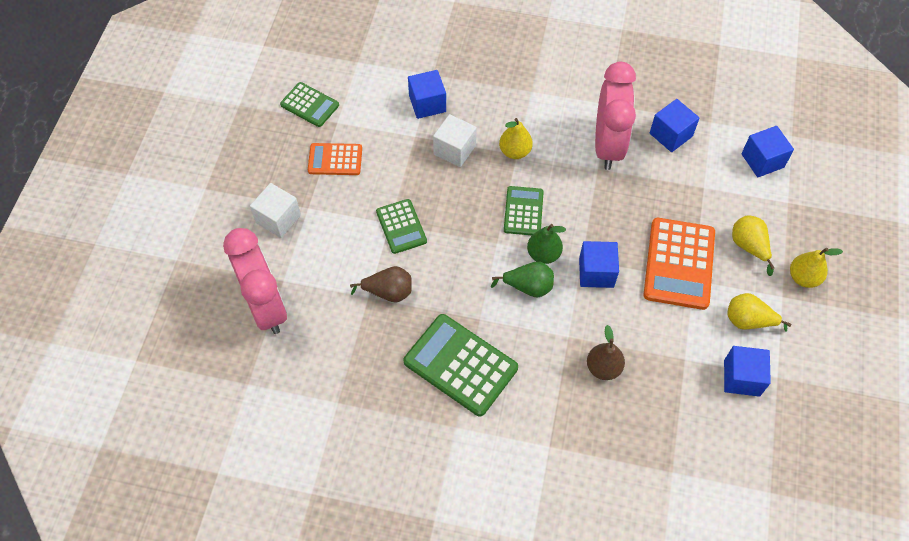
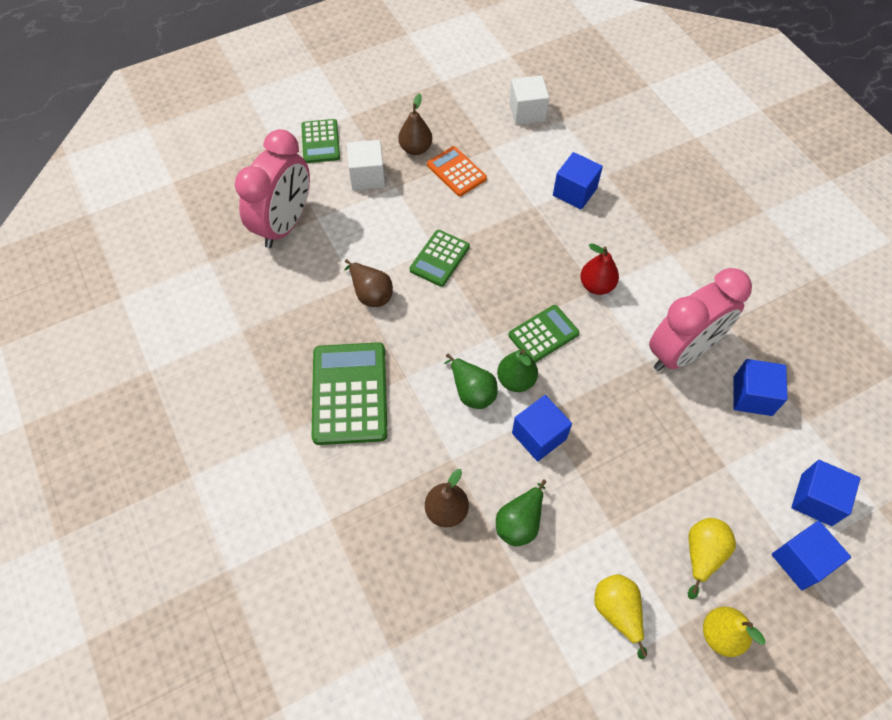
camera: 50 degrees right, 0 degrees up
green calculator [280,82,339,127] -> green calculator moved to [301,119,340,163]
white cube [433,114,477,167] -> white cube moved to [509,75,549,125]
yellow pear [499,118,533,159] -> red pear [580,243,619,295]
orange calculator [643,218,715,310] -> none
blue cube [724,346,771,397] -> blue cube moved to [772,521,851,590]
none -> brown pear [398,93,432,155]
none -> green pear [496,480,546,547]

